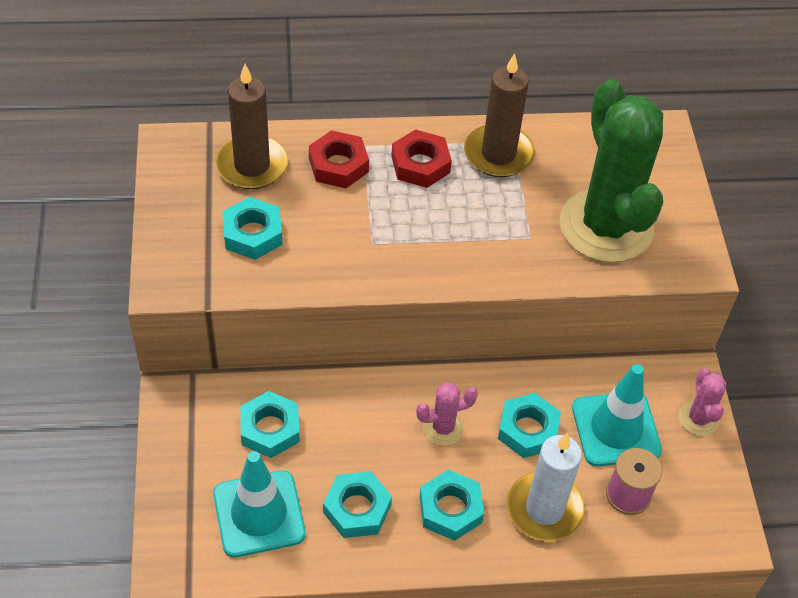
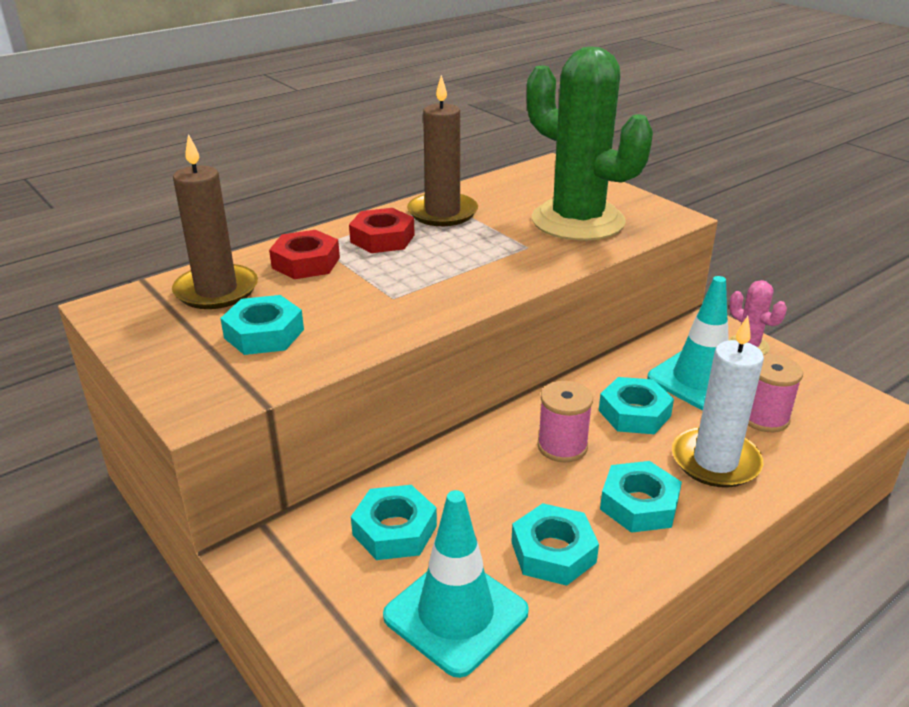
camera: 30 degrees left, 20 degrees down
pink cactus [416,382,478,446] -> pink spool [537,381,593,463]

